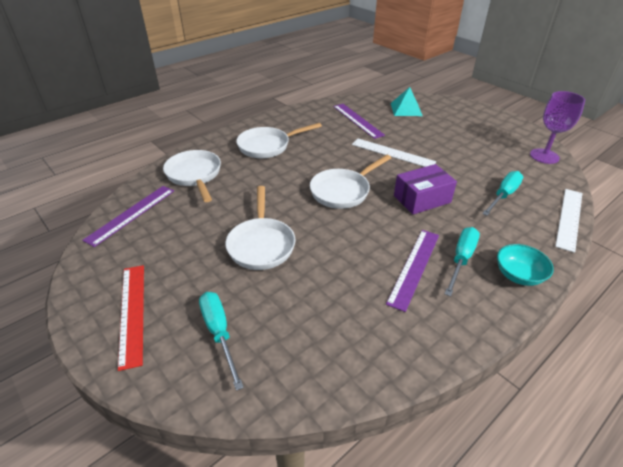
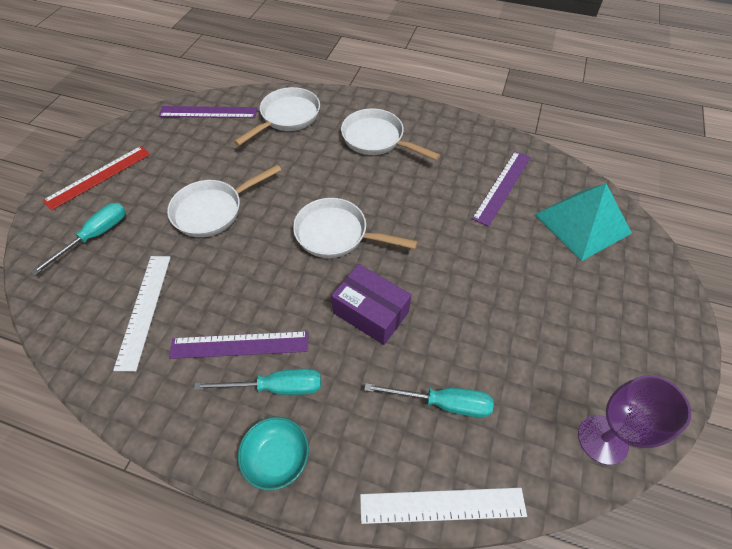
camera: 60 degrees right, 15 degrees up
white ruler [352,139,436,167] -> white ruler moved to [113,256,171,372]
turquoise pyramid [391,87,422,116] -> turquoise pyramid [535,184,632,261], size x1.53

